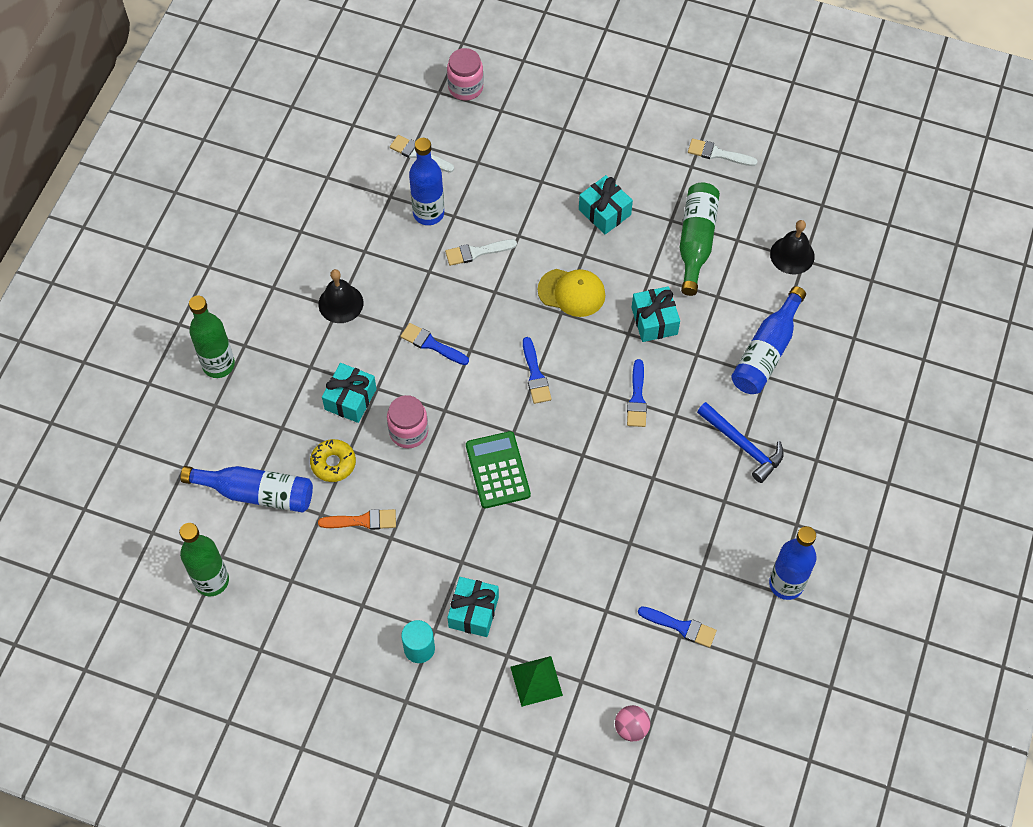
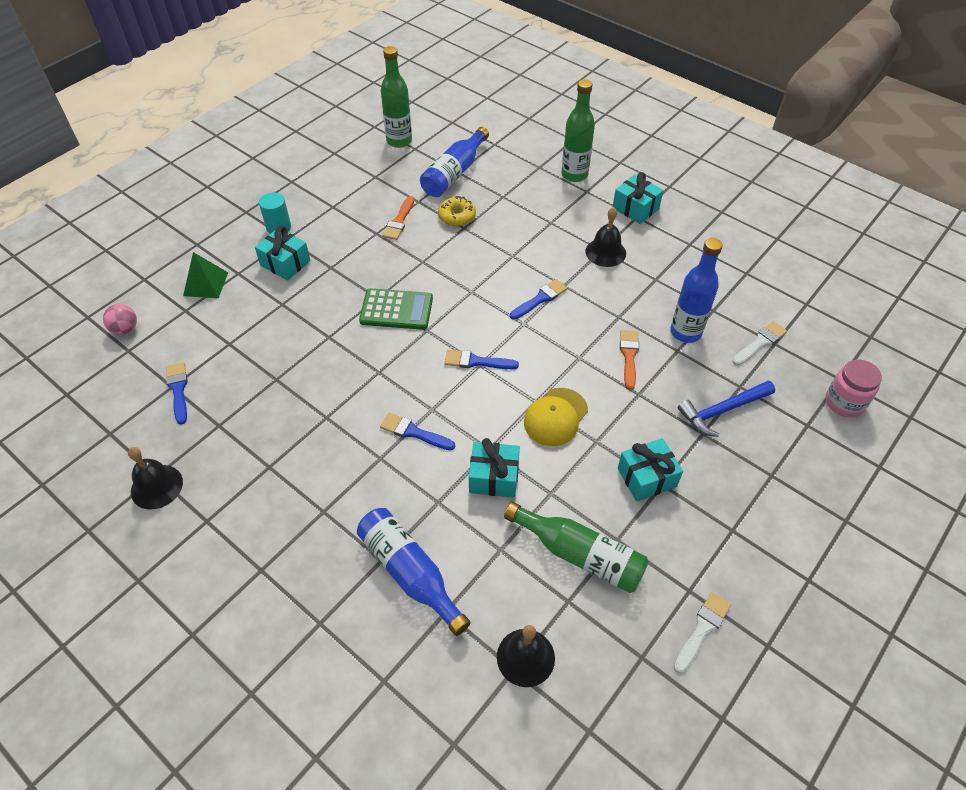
camera: 110 degrees right, 10 degrees down
turquoise gift [322,363,377,423] -> turquoise gift moved to [612,172,664,224]
pink jar [387,395,428,448] -> none
white brush [445,239,517,266] -> orange brush [620,330,639,390]
blue brush [638,606,717,648] -> blue brush turned 120 degrees clockwise [166,362,188,425]
blue hammer [697,402,784,483] -> blue hammer moved to [678,381,775,437]
blue bottle [769,526,816,600] -> black bell [128,447,183,509]

